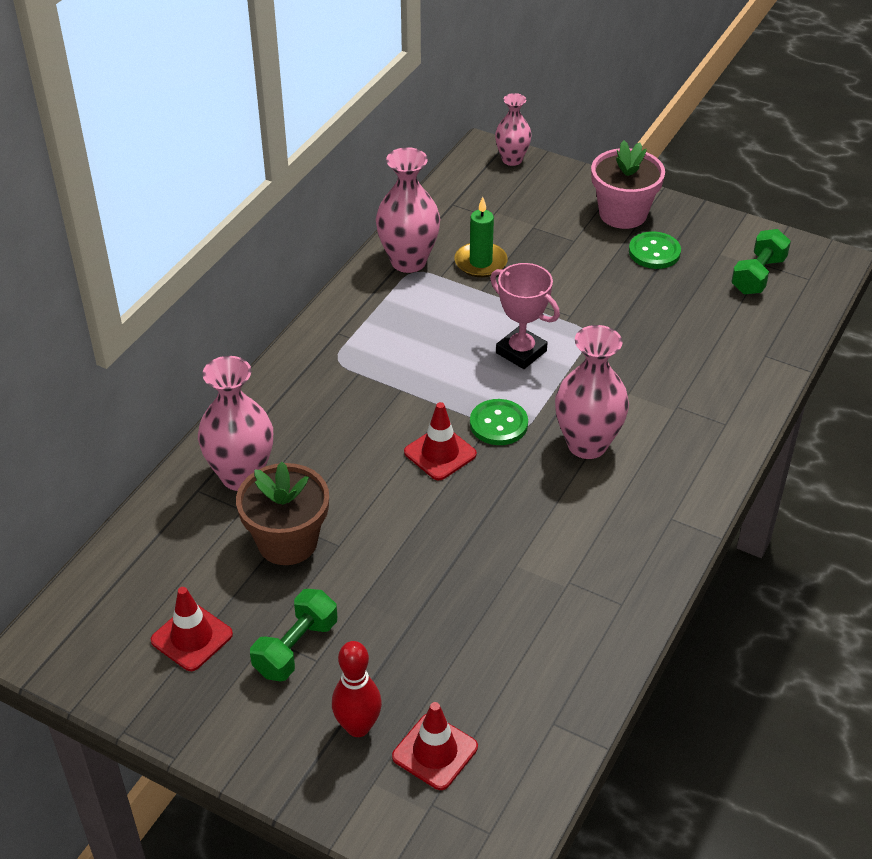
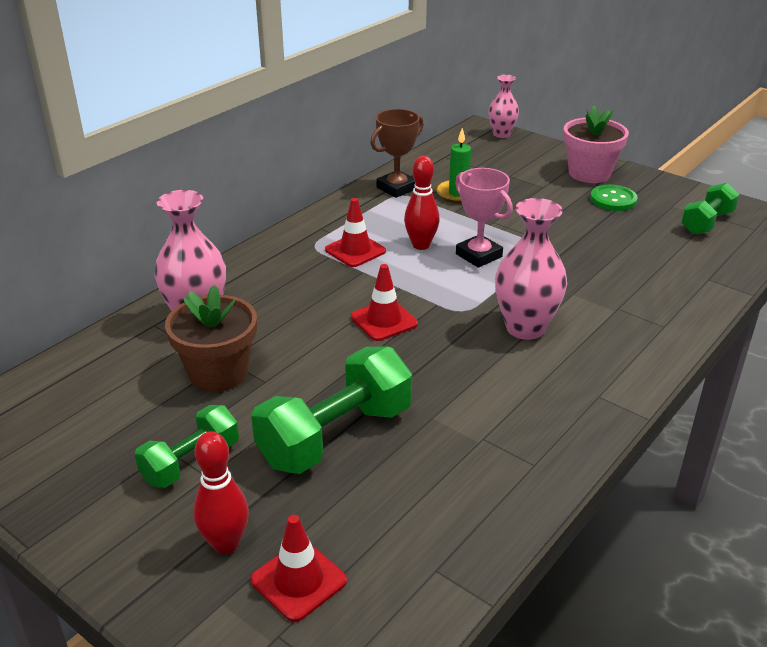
camera: 10 degrees right, 10 degrees down
red traffic cone [151,587,233,671] -> red traffic cone moved to [325,198,386,267]
pink vase [376,147,440,273] -> brown trophy [370,109,424,198]
green button [470,399,528,445] -> none
none -> green dumbbell [251,346,412,474]
none -> red bowling pin [404,156,440,250]

